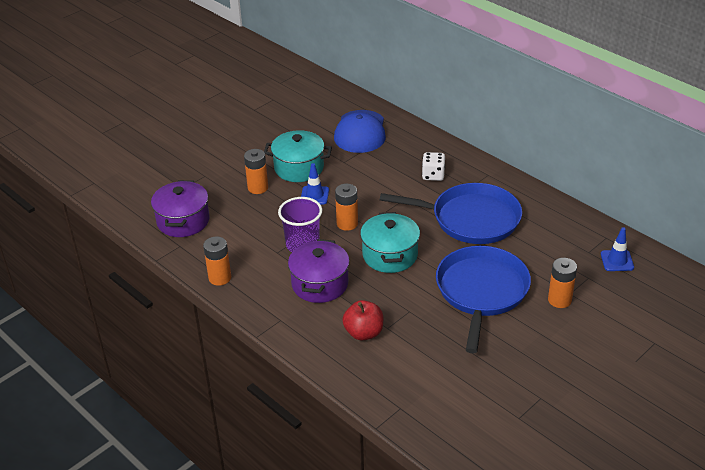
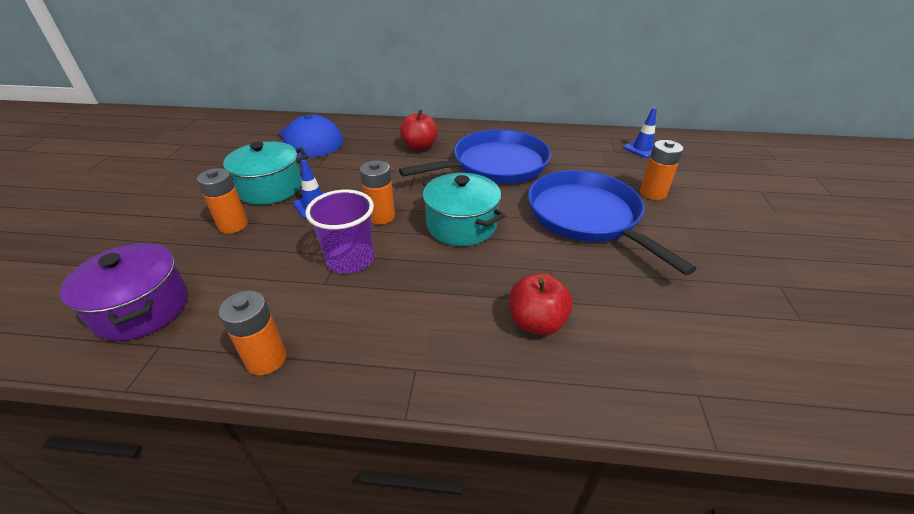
camera: 40 degrees left, 0 degrees up
purple pot [288,239,350,303] -> none
white dice [422,152,445,181] -> red apple [400,109,438,151]

